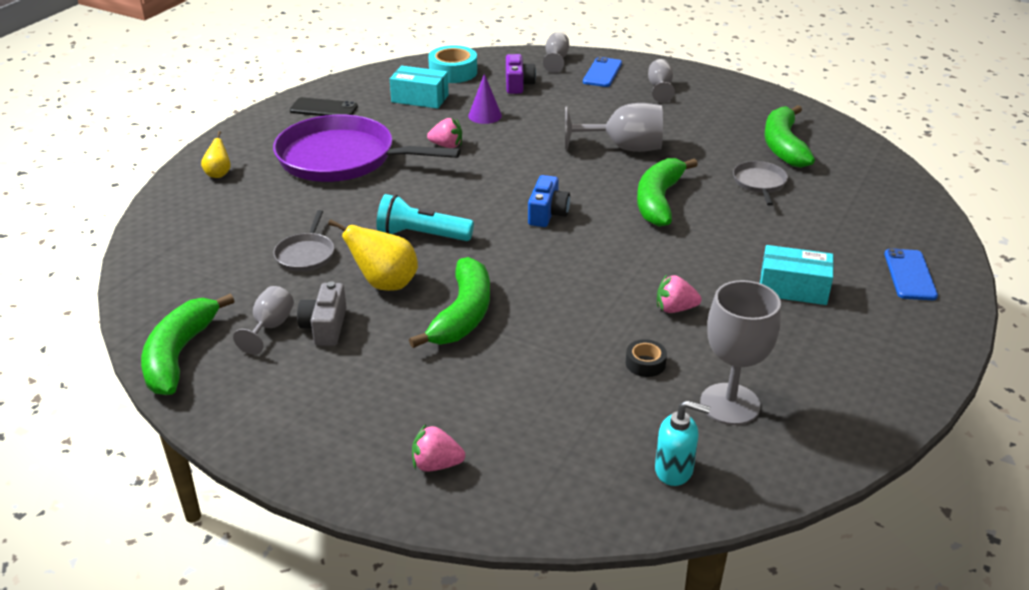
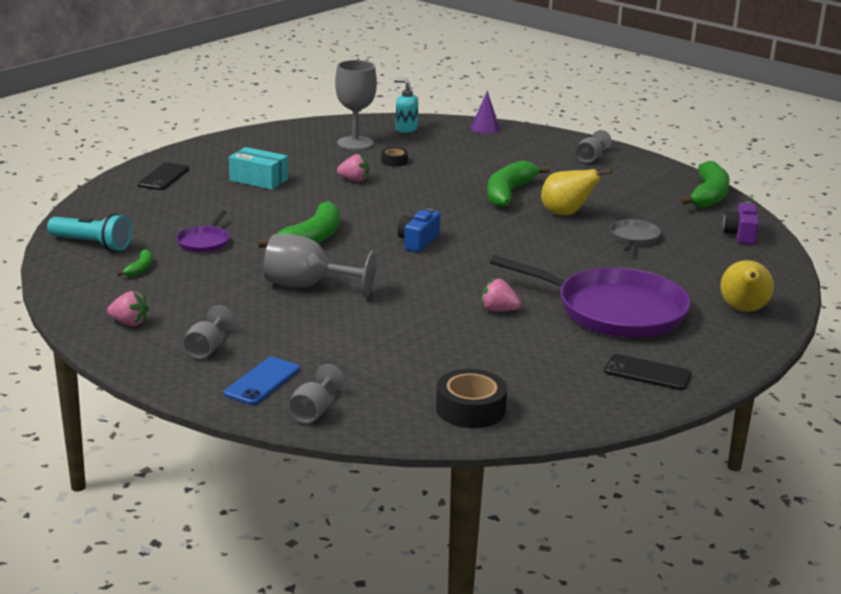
camera: 170 degrees left, 10 degrees down
yellow pear [201,131,231,178] -> yellow pear [721,260,774,312], size x1.73
grey goblet [233,286,294,354] -> grey goblet moved to [576,130,611,163]
grey camera [297,281,347,346] -> none
turquoise flashlight [376,194,474,241] -> turquoise flashlight moved to [47,213,132,251]
turquoise box [390,65,449,109] -> none
pink strawberry [412,424,465,472] -> pink strawberry moved to [107,291,149,326]
turquoise tape [428,45,477,83] -> black tape [436,369,507,428]
purple cone [468,74,502,124] -> purple cone moved to [471,90,500,134]
purple camera [506,54,536,94] -> purple camera moved to [723,201,759,245]
grey pan [733,161,788,206] -> purple pan [176,210,229,253]
green banana [764,105,815,168] -> green banana [117,249,152,276], size x0.46
blue phone [884,248,938,300] -> black phone [138,163,189,190]

